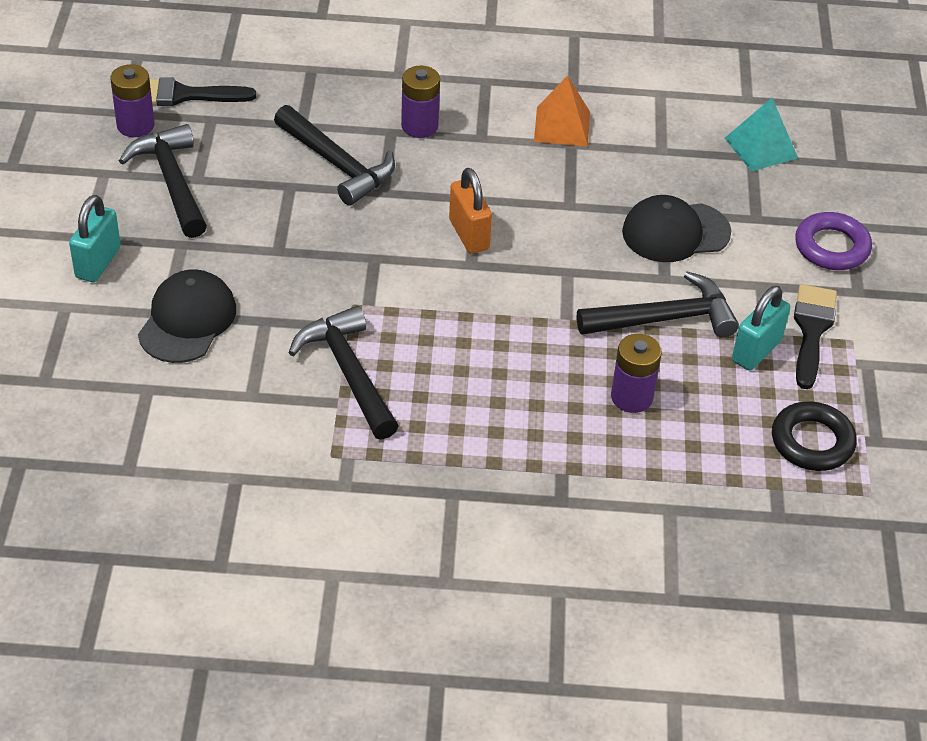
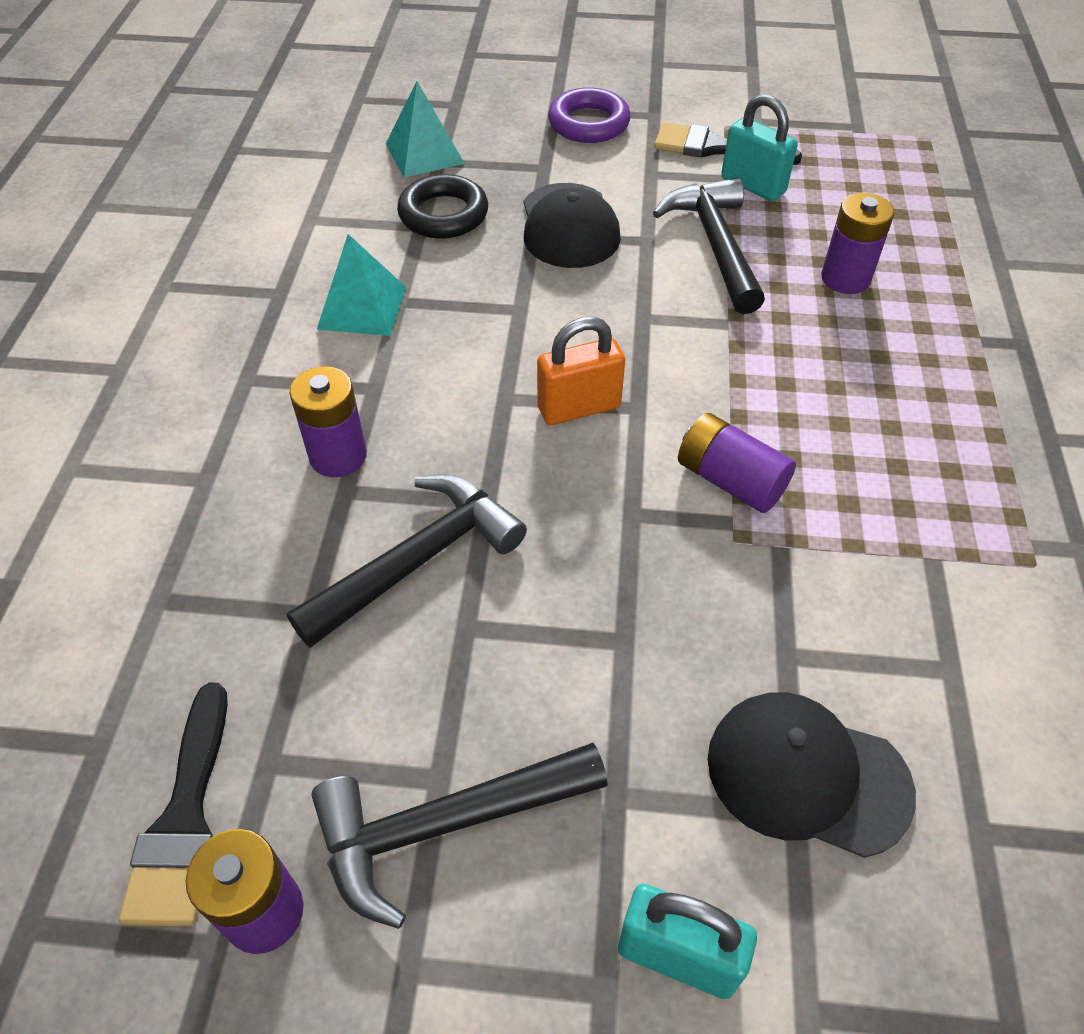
camera: 85 degrees left, 5 degrees up
black hammer [289,306,399,440] -> none
orange pyramid [534,76,590,146] -> turquoise pyramid [317,234,406,336]
black ring [772,401,857,471] -> black ring moved to [397,174,488,239]
none -> purple battery [678,413,796,513]

